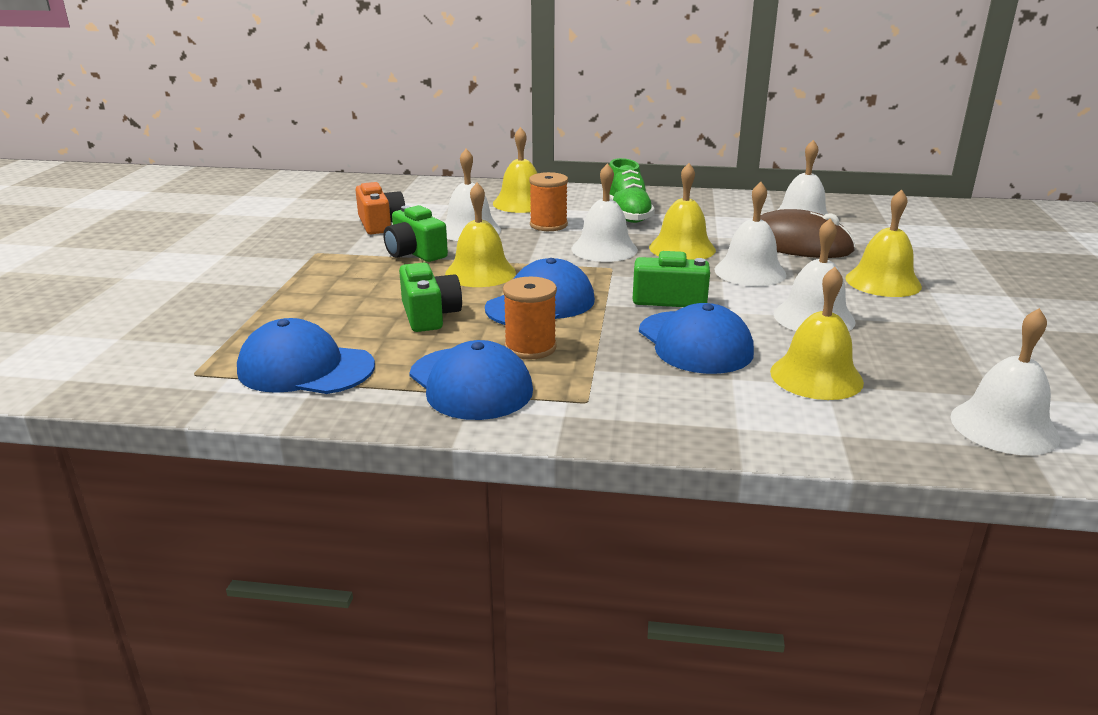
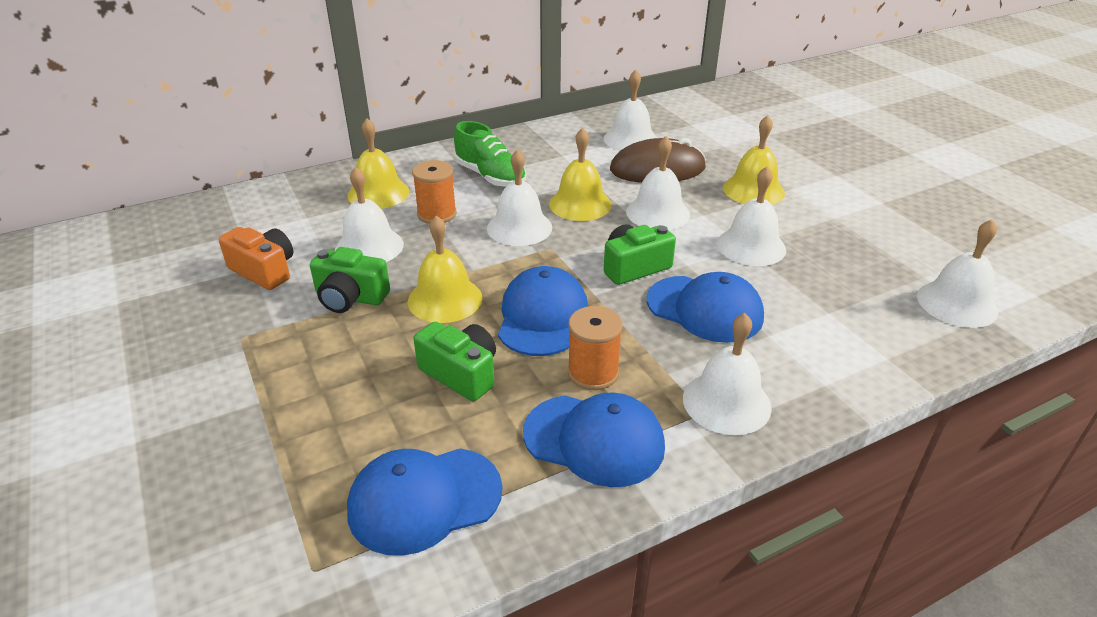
camera: 35 degrees left, 10 degrees up
yellow bell [770,267,864,400] -> none
none -> white bell [683,313,772,435]

